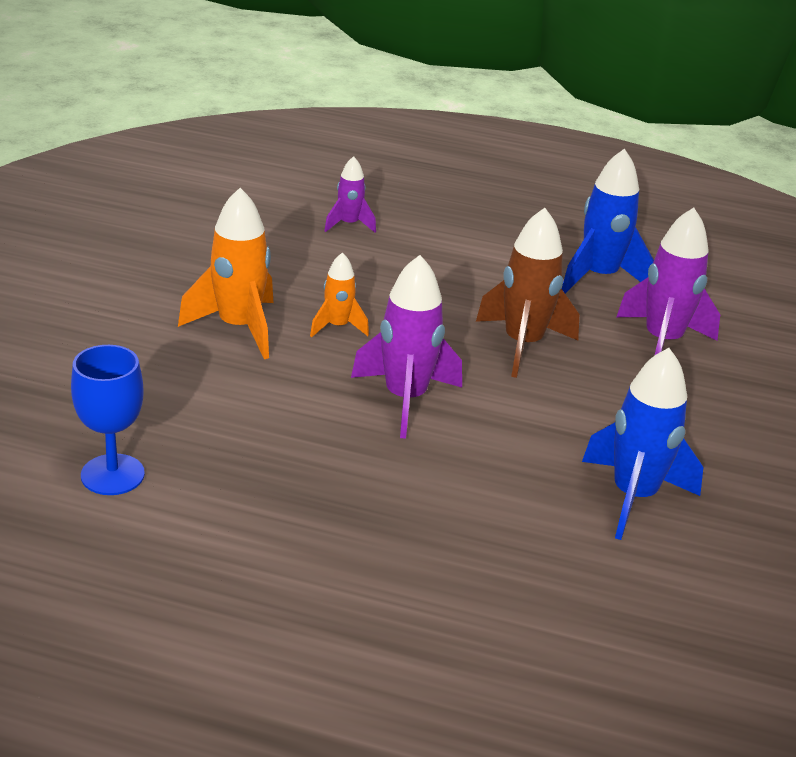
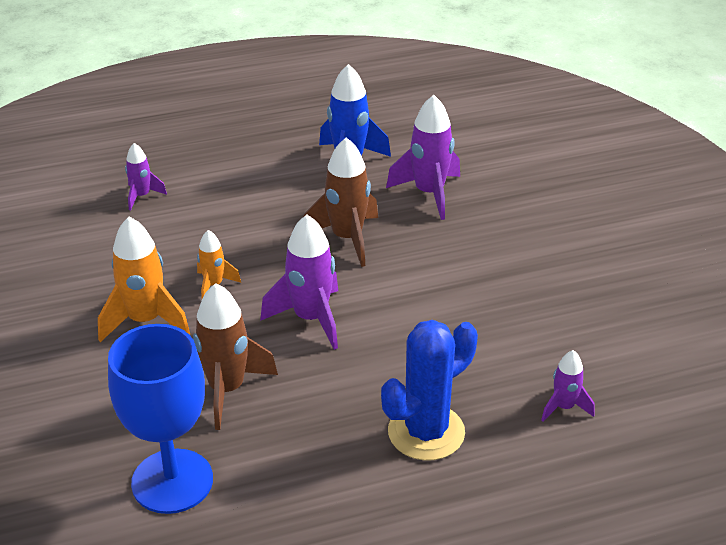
camera: 30 degrees left, 5 degrees up
blue goblet [71,345,145,495] -> blue goblet [108,324,213,514], size x1.58
blue rocket [582,348,703,540] -> none
none -> brown rocket [193,283,278,430]
none -> blue cactus [381,320,478,460]
none -> purple rocket [541,350,595,422]

